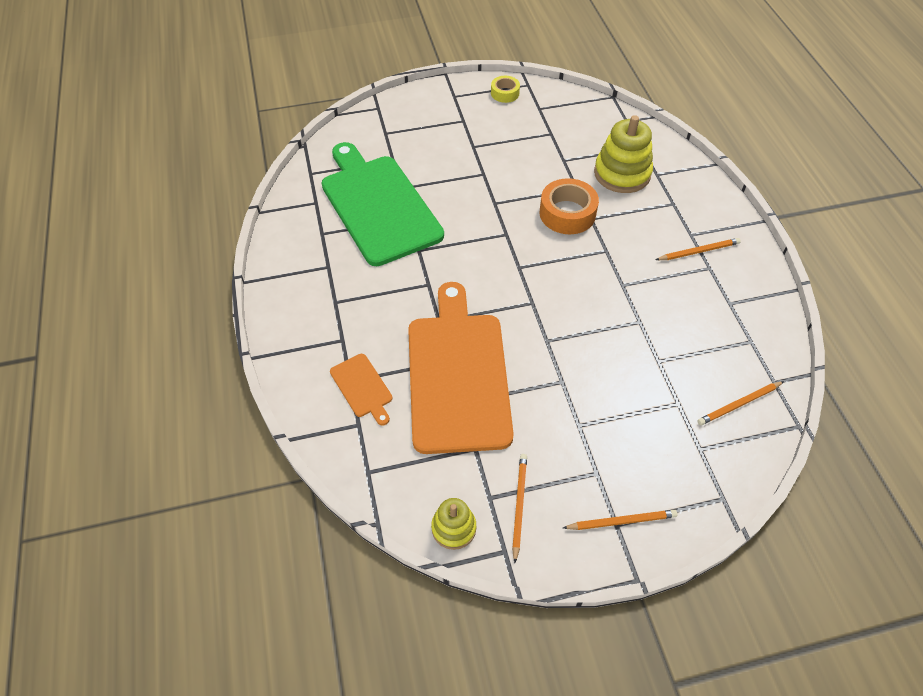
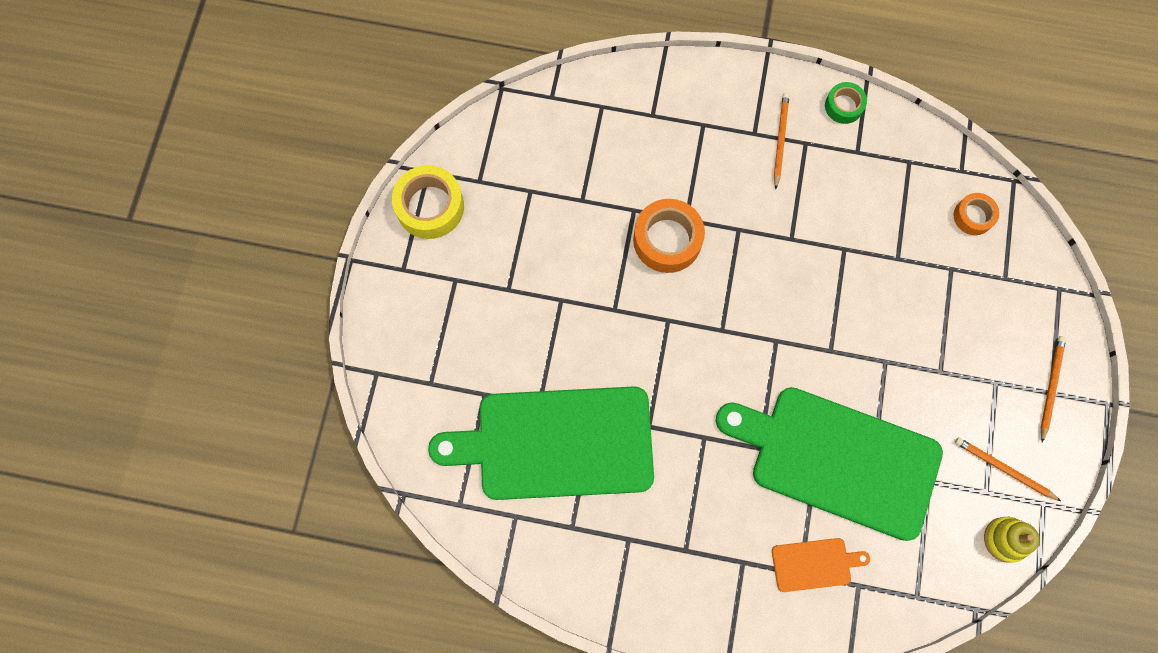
camera: 65 degrees left, 20 degrees up
orange cutting board [408,282,514,454] -> green cutting board [716,387,943,541]
yellow tape [491,76,520,103] -> yellow tape [392,165,464,239], size x1.72
yellow stacking toy [594,115,653,193] -> none
orange pencil [697,381,784,425] -> orange tape [954,193,999,235]
none -> green tape [825,82,867,124]

